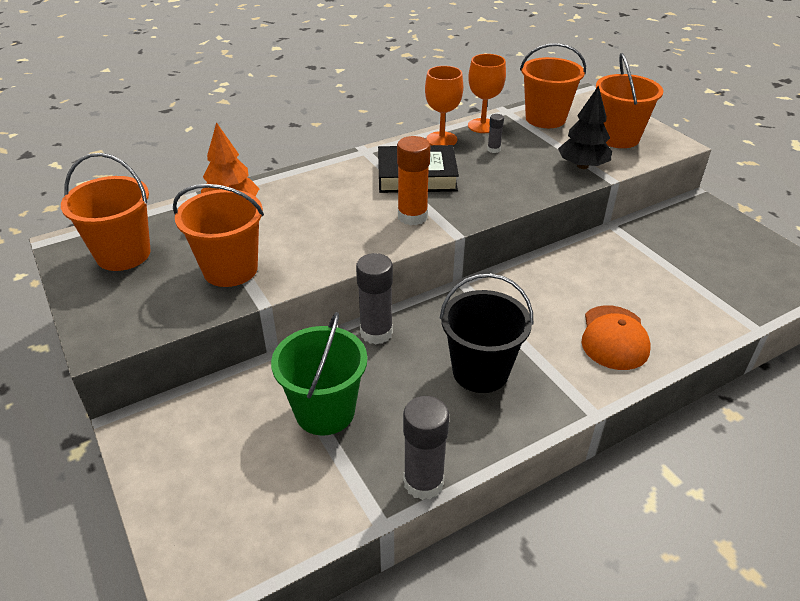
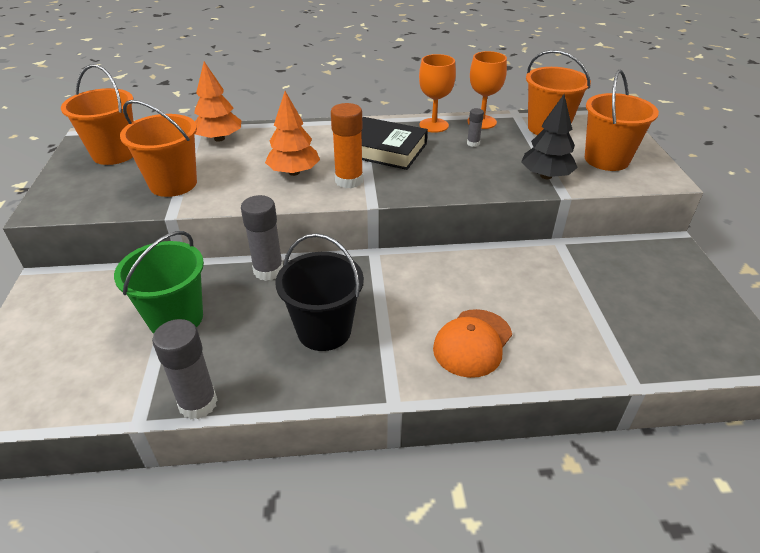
camera: 25 degrees right, 0 degrees up
none -> orange tree [265,91,320,176]

